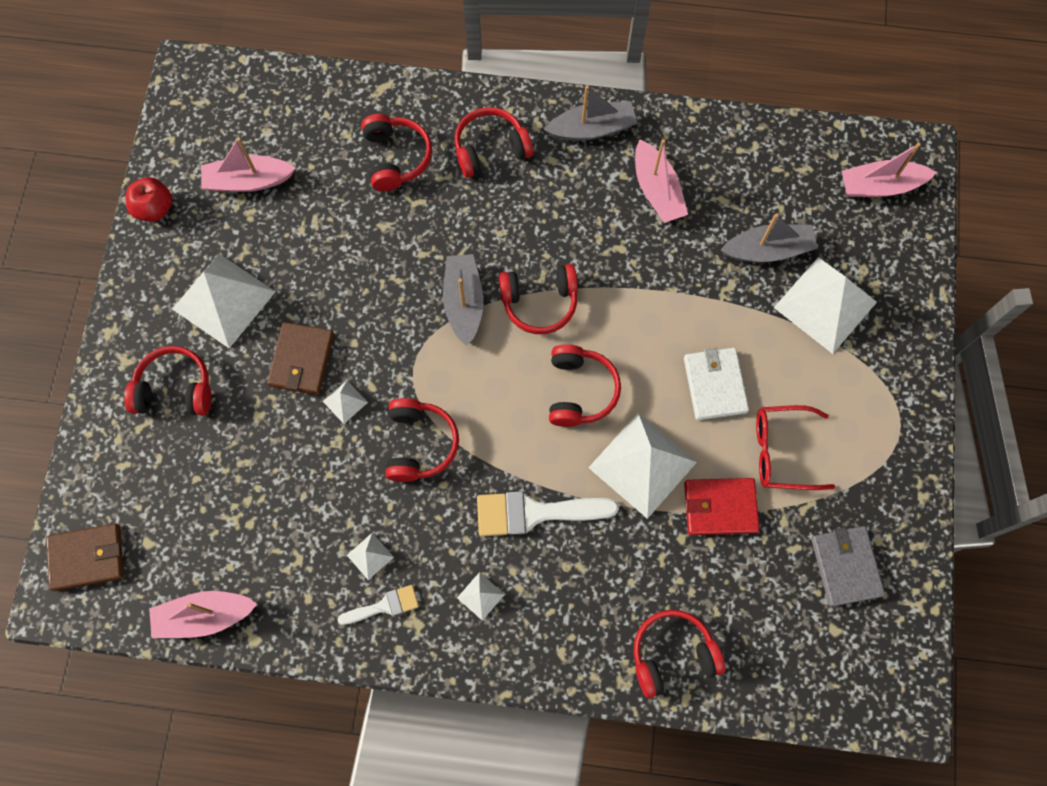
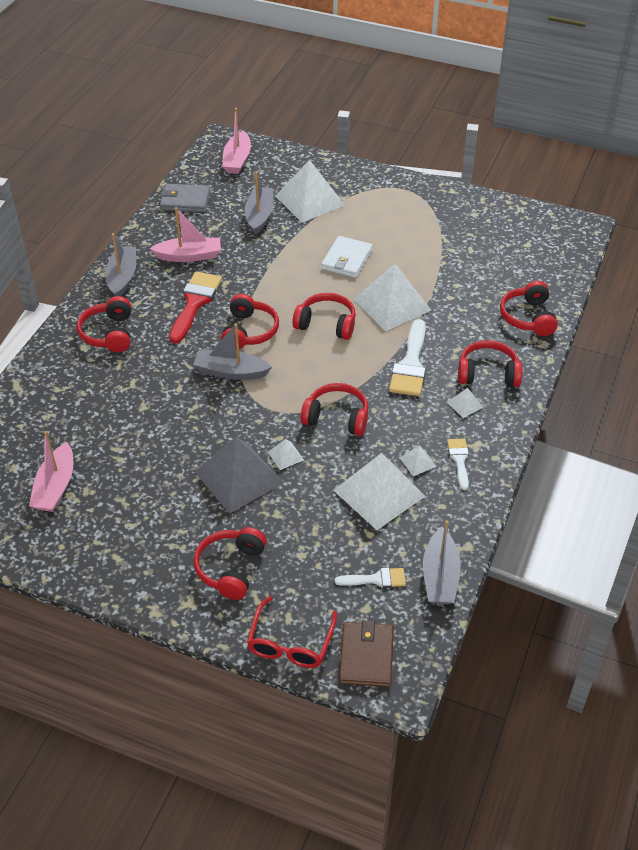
camera: 75 degrees left, 25 degrees down
red apple [126,177,172,222] -> none
pink boat [149,591,257,638] -> grey boat [423,520,461,604]
white pyramid [172,254,276,348] -> white pyramid moved to [333,453,425,530]
brown wallet [267,322,334,395] -> grey pyramid [195,437,284,513]
red headphones [361,114,432,191] -> red headphones moved to [458,340,523,387]
white wallet [684,347,749,420] -> white wallet turned 75 degrees counterclockwise [321,236,373,278]
red wallet [684,478,760,535] -> none
red glasses [756,405,835,490] -> red glasses moved to [247,596,337,668]
grey wallet [811,526,885,607] -> grey wallet moved to [160,184,210,212]
none -> red brush [169,272,222,344]
none -> white brush [335,568,406,588]

